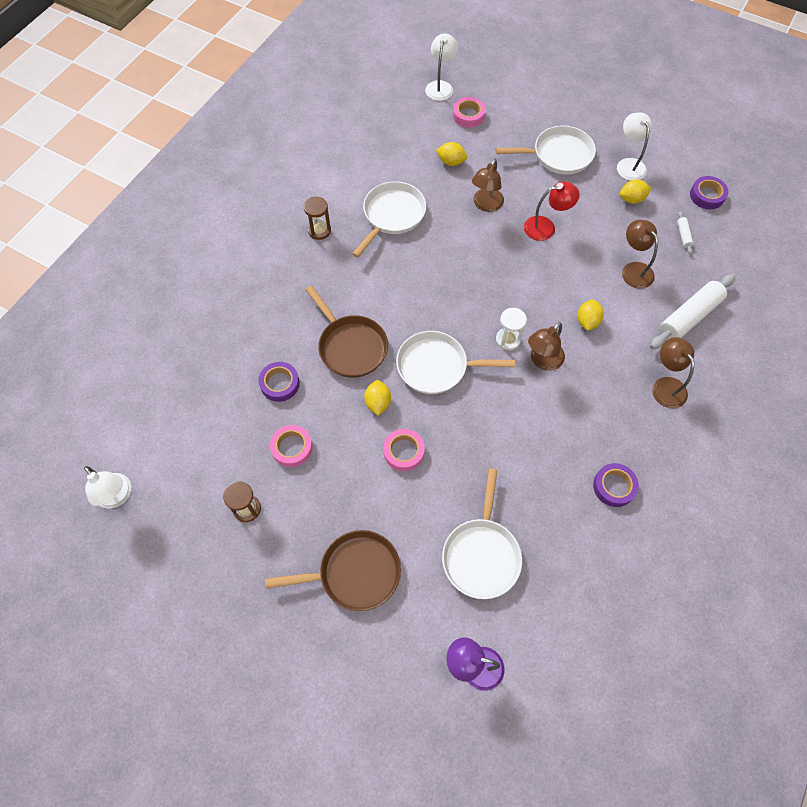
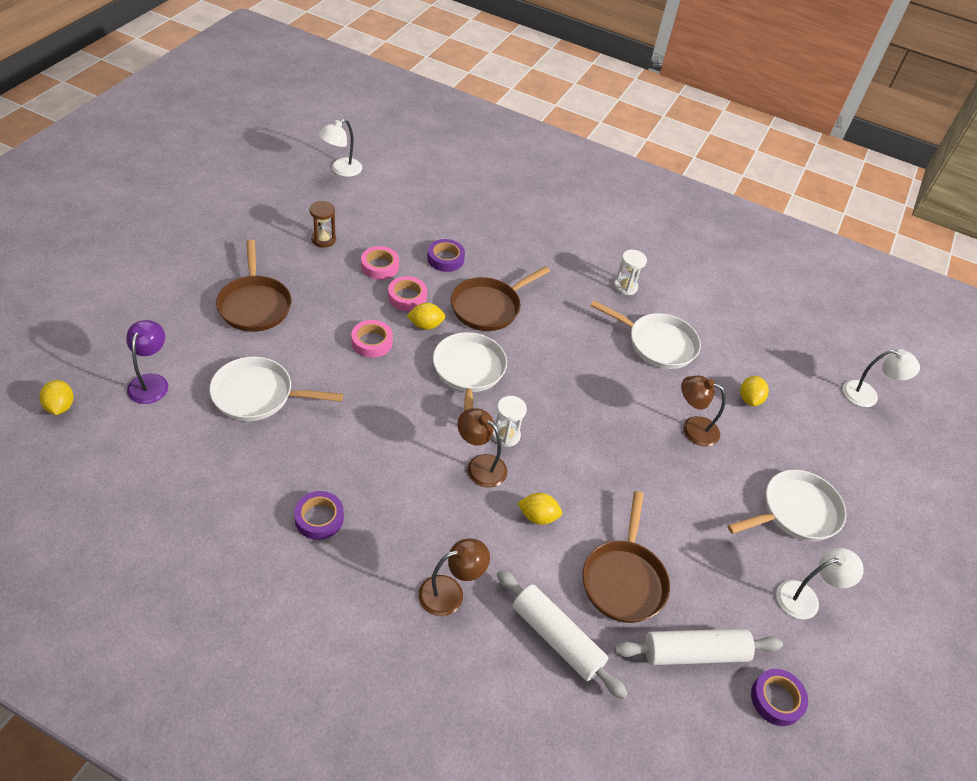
camera: 80 degrees right, 15 degrees down
brown hourglass [304,197,331,240] -> white hourglass [614,250,647,295]
pink tape [453,97,486,128] -> pink tape moved to [388,276,427,311]
white pan [496,126,596,175] -> white pan turned 105 degrees counterclockwise [727,470,846,541]
red lamp [524,181,580,241] -> none
yellow lemon [620,179,652,204] -> yellow lemon moved to [39,380,74,415]
brown lamp [622,220,658,289] -> brown pan [582,491,670,623]
white rolling pin [677,211,694,254] -> white rolling pin [614,629,783,665], size x2.28

